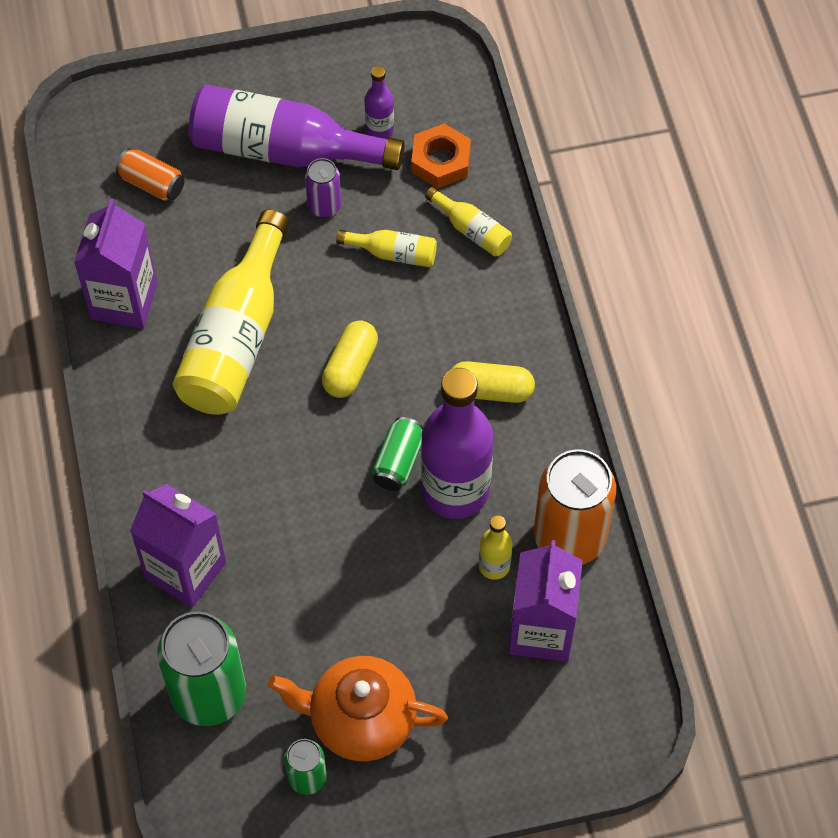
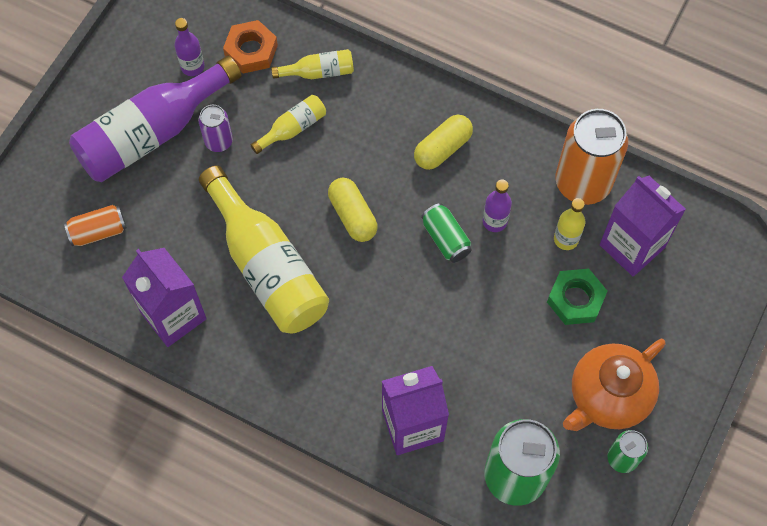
camera: 50 degrees left, 5 degrees up
purple bottle [421,368,493,519] -> purple bottle [483,180,512,232], size x0.46
none -> green nut [547,269,607,325]

